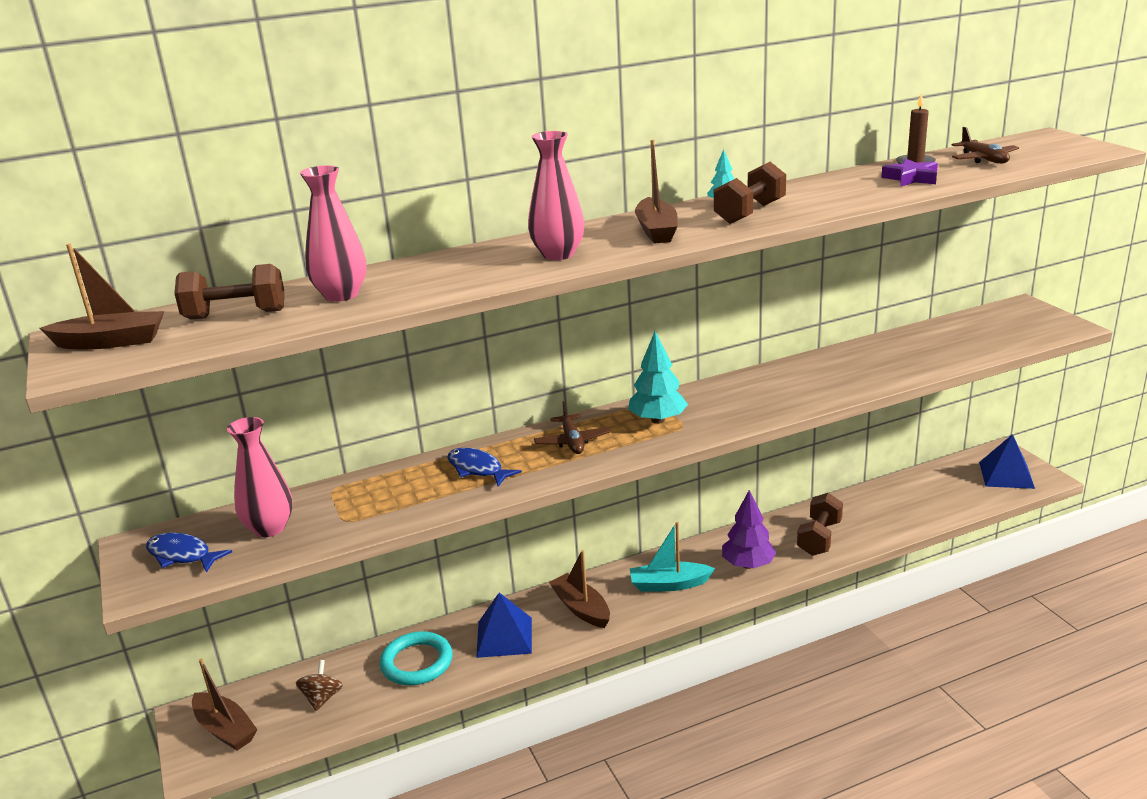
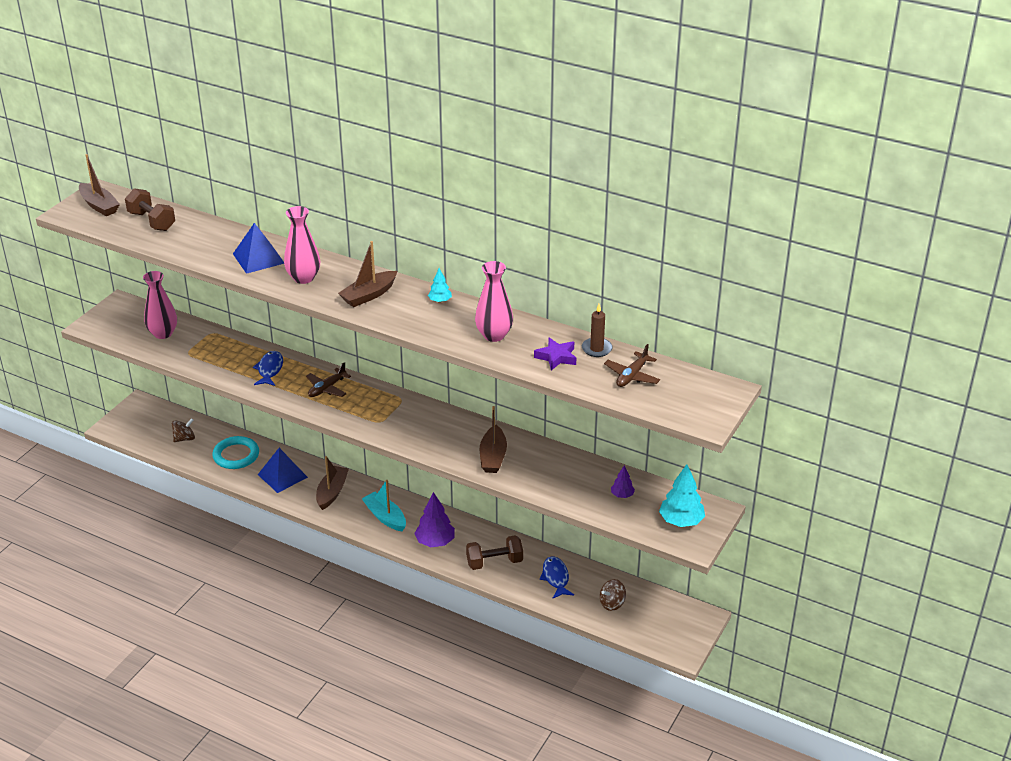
camera: 50 degrees right, 10 degrees up
blue fish [146,533,232,573] -> blue fish moved to [540,556,574,598]
brown boat [192,659,258,751] -> brown boat moved to [480,406,507,473]
pink vase [300,165,367,302] -> pink vase moved to [475,261,513,342]
turquoise tree [628,331,688,424] -> turquoise tree moved to [659,464,705,527]
brown dumbbell [714,162,786,224] -> none
blue pyramid [979,434,1035,489] -> blue pyramid moved to [233,223,284,274]
none -> brown spinning top [600,579,626,611]
none -> purple tree [611,465,635,498]

